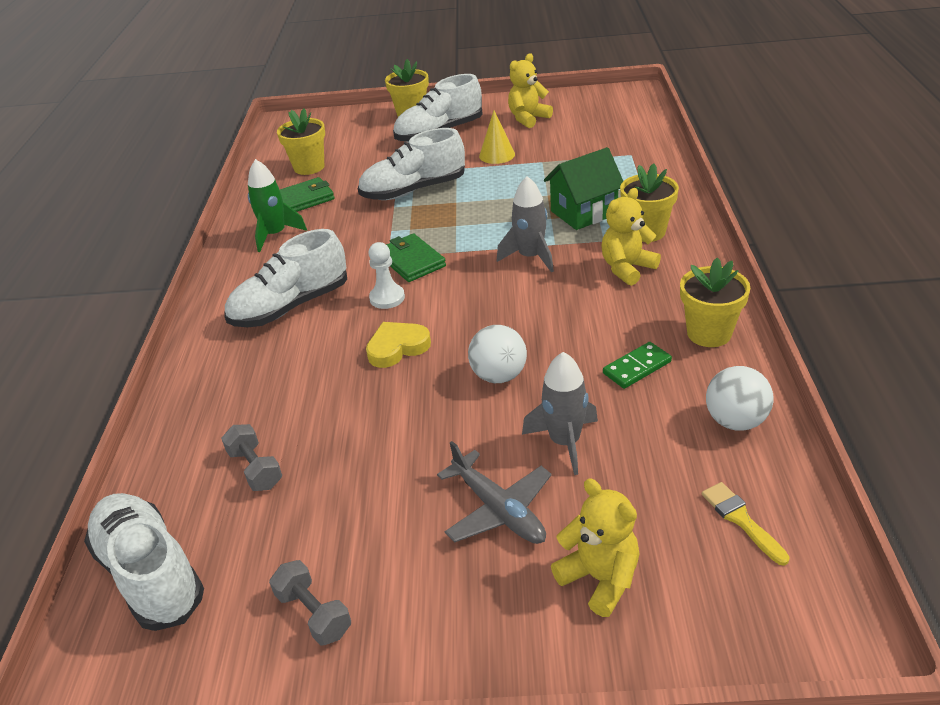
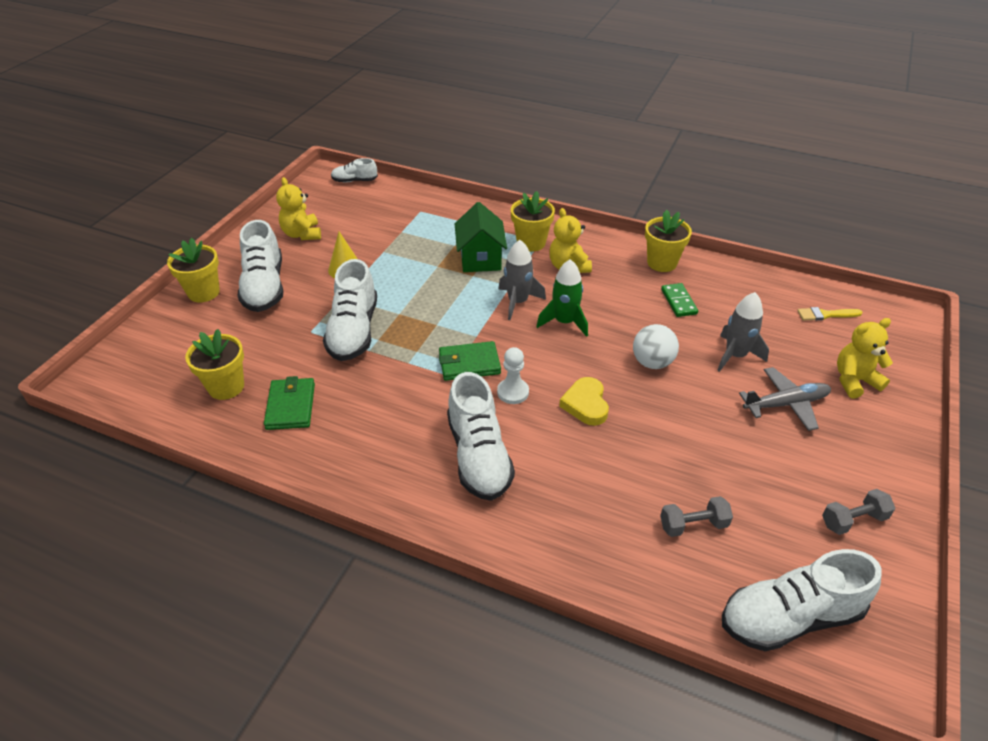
camera: 70 degrees left, 5 degrees up
green rocket [248,159,307,252] -> green rocket moved to [536,259,588,337]
white ball [706,366,774,431] -> none
none -> white shoe [331,158,378,182]

